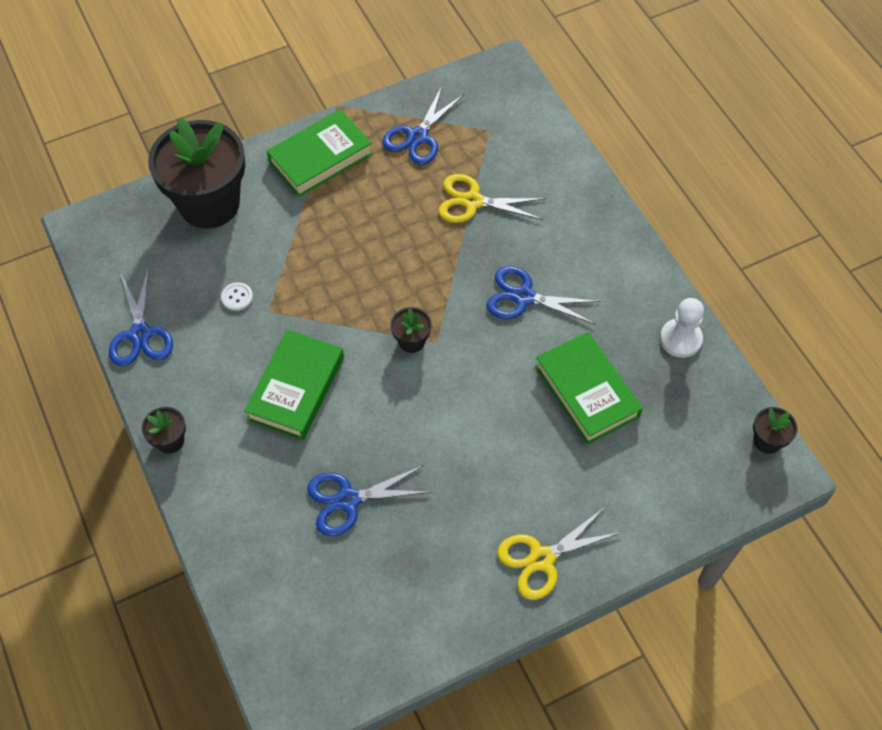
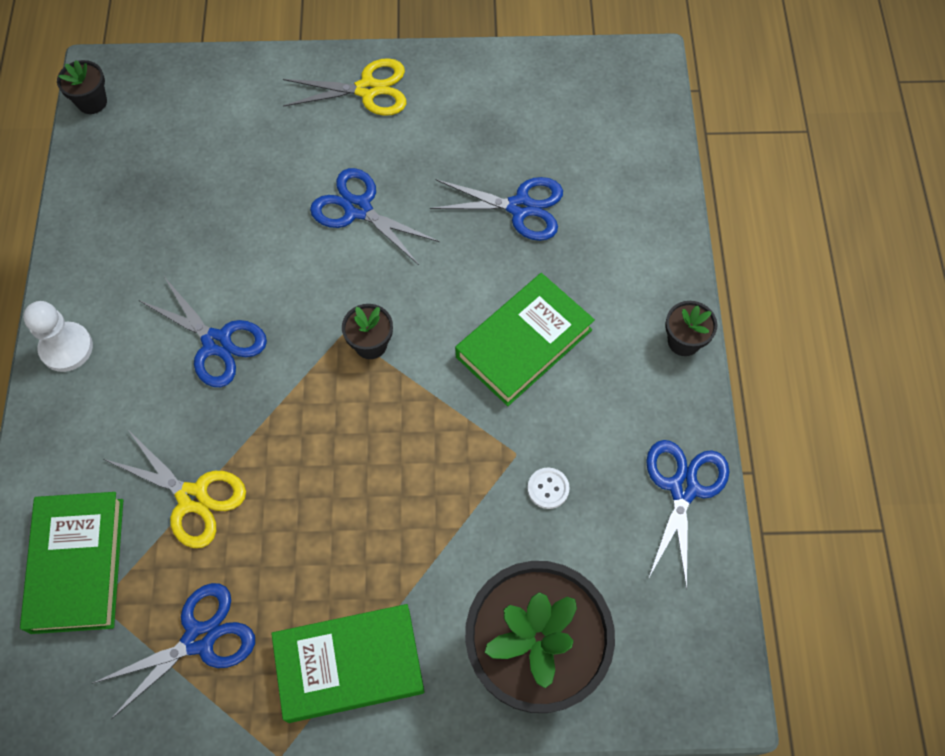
camera: 155 degrees left, 5 degrees up
green book [535,332,643,444] -> green book moved to [20,492,123,634]
white pawn [660,298,704,358] -> white pawn moved to [23,301,93,372]
none -> blue scissors [310,168,440,265]

